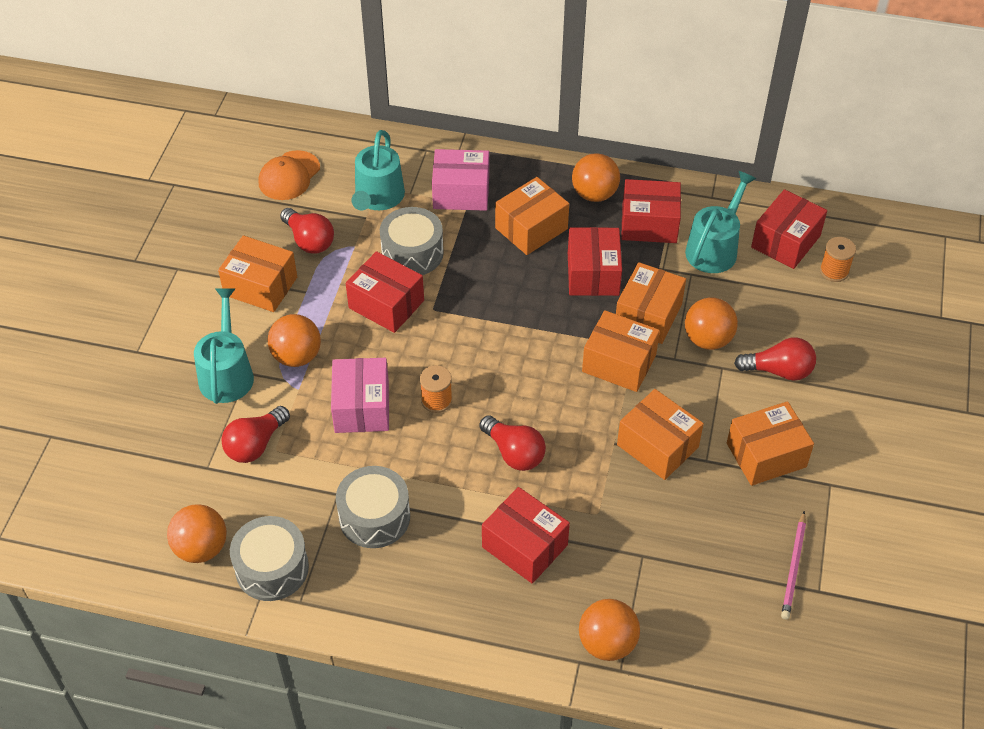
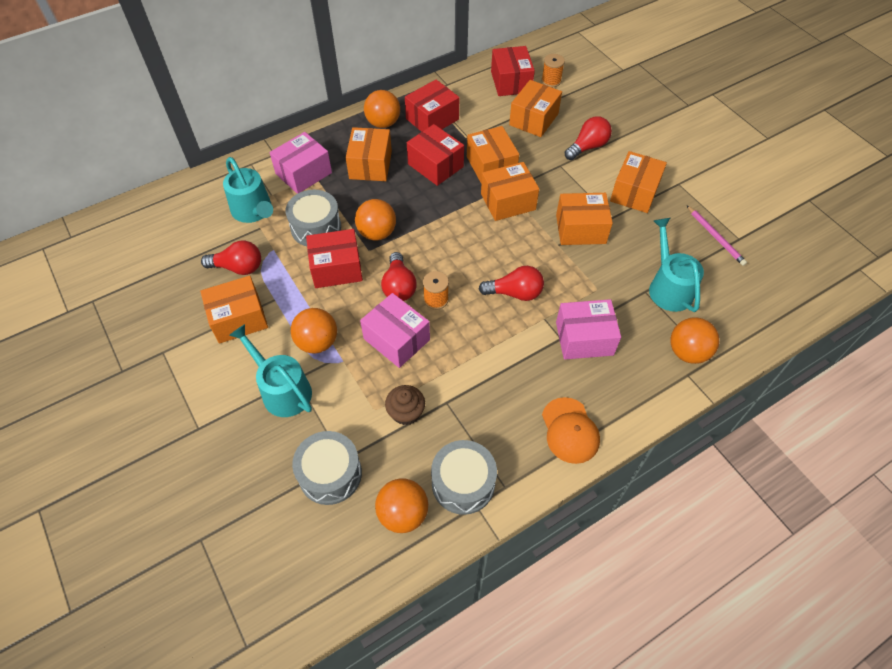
camera: 45 degrees left, 5 degrees up
red light bulb [221,406,290,463] -> red light bulb moved to [381,252,417,301]
orange cap [259,150,320,200] -> orange cap moved to [542,397,600,464]
grey drum [336,466,410,548] -> grey drum moved to [292,431,362,505]
red box [482,487,570,584] -> pink box [556,299,621,360]
turquoise watering can [685,171,756,273] -> turquoise watering can moved to [649,218,704,312]
orange ball [685,297,738,350] -> orange ball moved to [355,199,396,241]
none -> brown cupcake [385,385,425,425]
none -> orange box [509,80,562,137]

